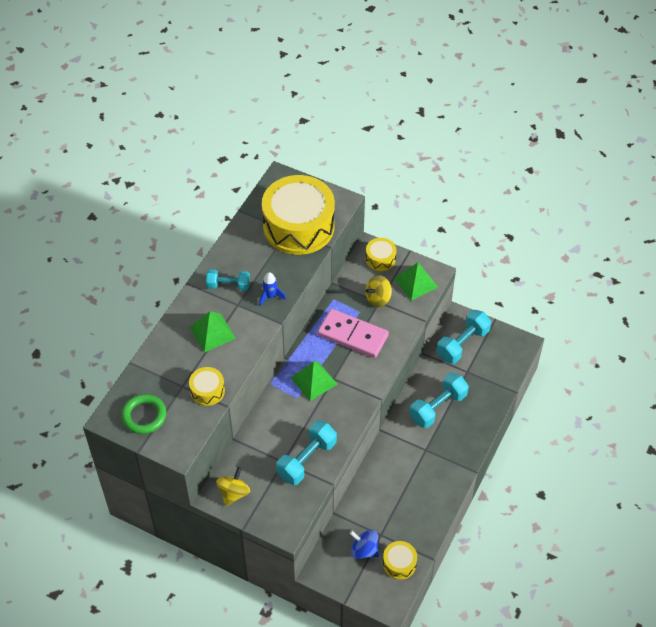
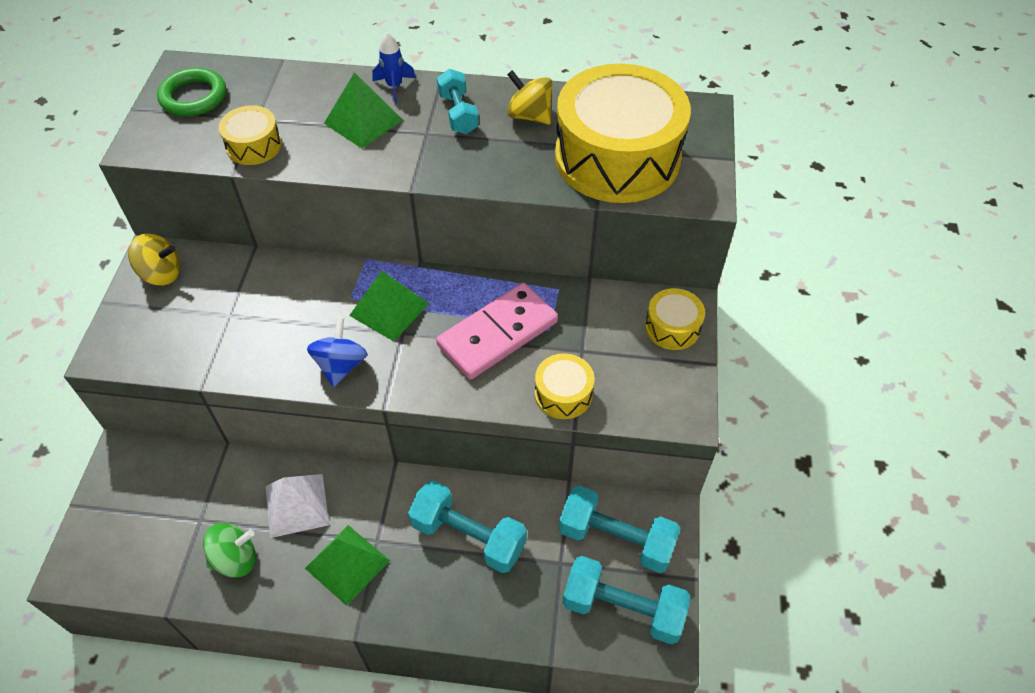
camera: 70 degrees right, 0 degrees up
blue rocket [259,272,286,306] -> blue rocket moved to [372,32,416,103]
turquoise dumbbell [276,420,337,485] -> turquoise dumbbell moved to [562,556,690,644]
pink domino [318,309,389,358] -> pink domino turned 45 degrees clockwise [436,283,558,379]
blue spinning top [349,530,379,559] -> blue spinning top moved to [307,318,367,387]
yellow spinning top [366,275,392,307] -> yellow spinning top moved to [507,70,552,125]
yellow drum [383,541,417,580] -> yellow drum moved to [535,353,595,419]
green pyramid [394,262,438,301] -> green pyramid moved to [305,525,390,606]
none -> green spinning top [203,523,256,578]
none -> white pyramid [266,474,329,538]

